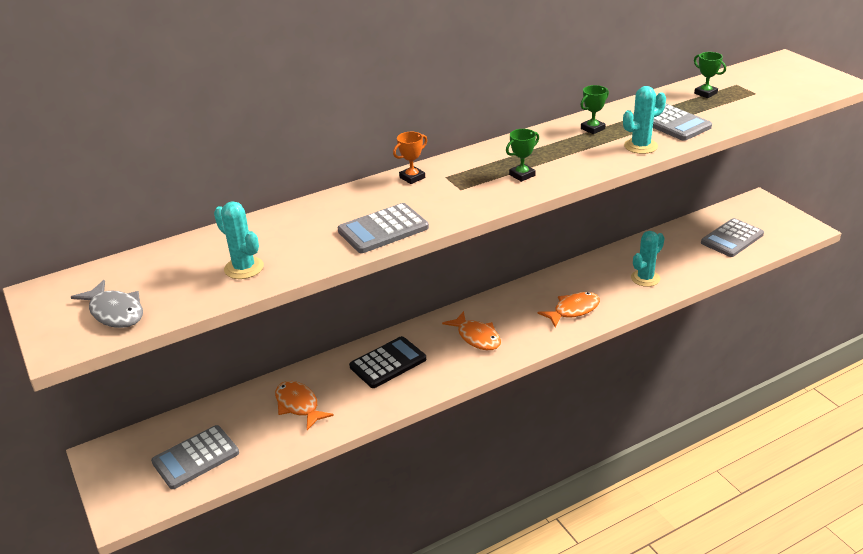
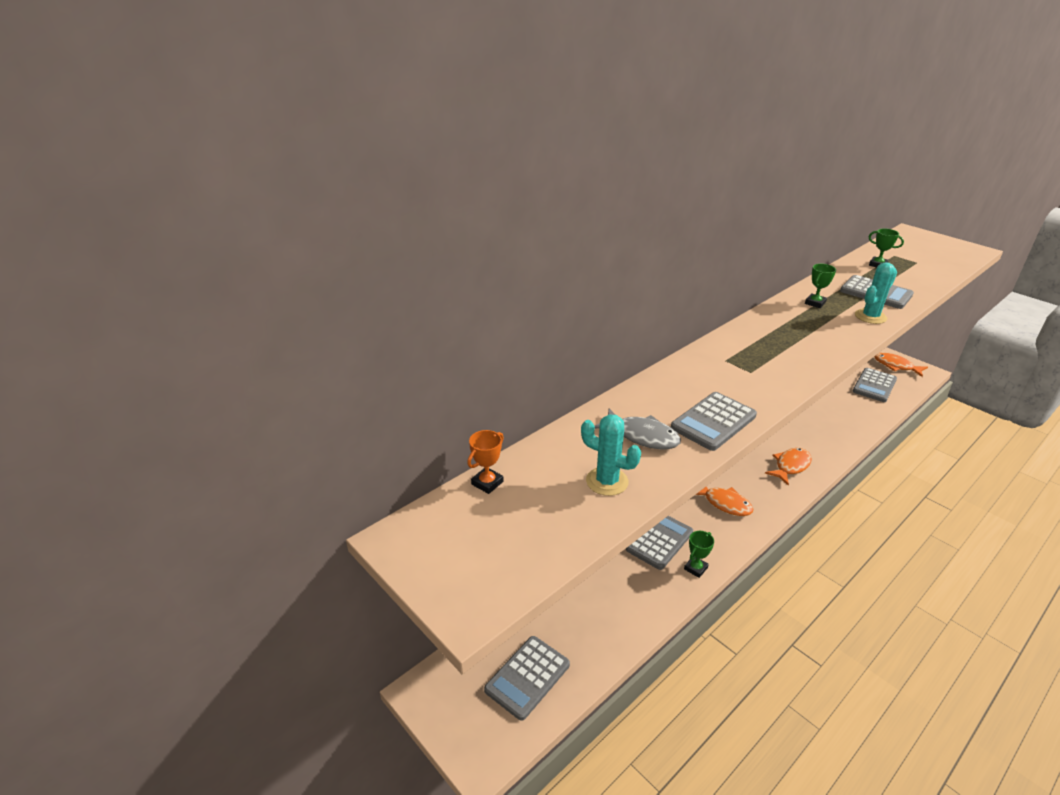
camera: 15 degrees left, 0 degrees up
grey fish [71,280,143,328] -> grey fish moved to [595,409,681,449]
orange fish [275,381,334,430] -> orange fish moved to [874,353,928,377]
black calculator [349,336,426,388] -> grey calculator [626,516,693,570]
orange trophy [393,132,427,184] -> orange trophy moved to [467,430,504,494]
green trophy [506,129,539,182] -> green trophy moved to [684,531,714,578]
turquoise cactus [631,231,665,287] -> none

